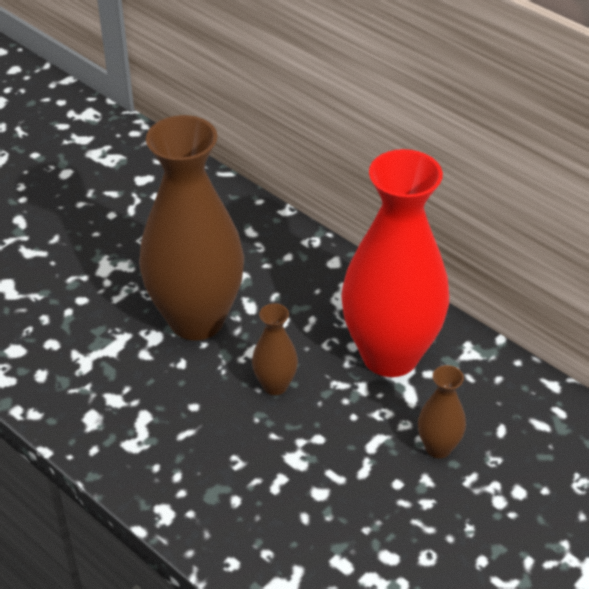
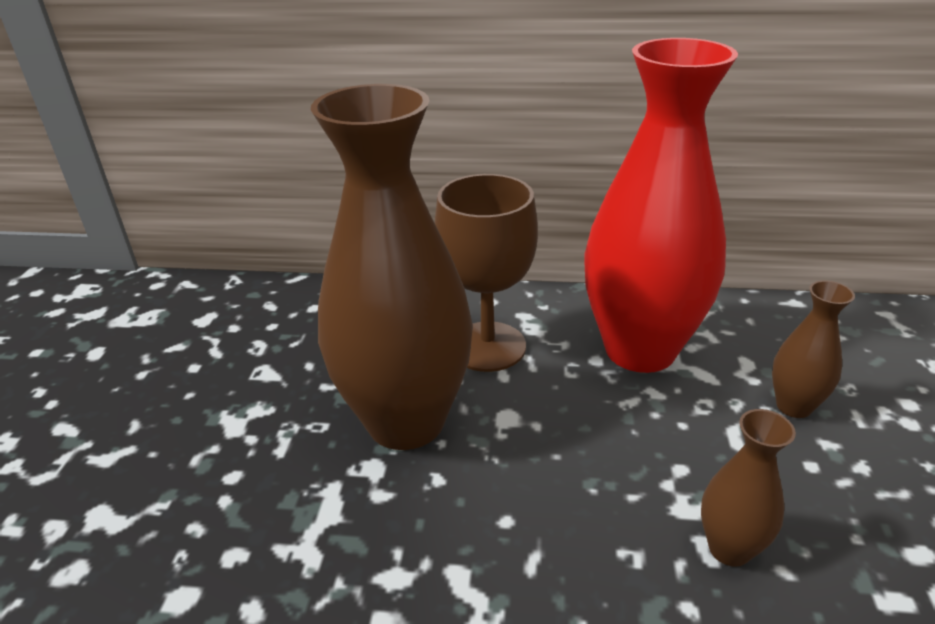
camera: 35 degrees left, 10 degrees down
brown vase [252,303,298,395] -> brown vase moved to [701,409,796,567]
none -> brown goblet [435,174,538,372]

